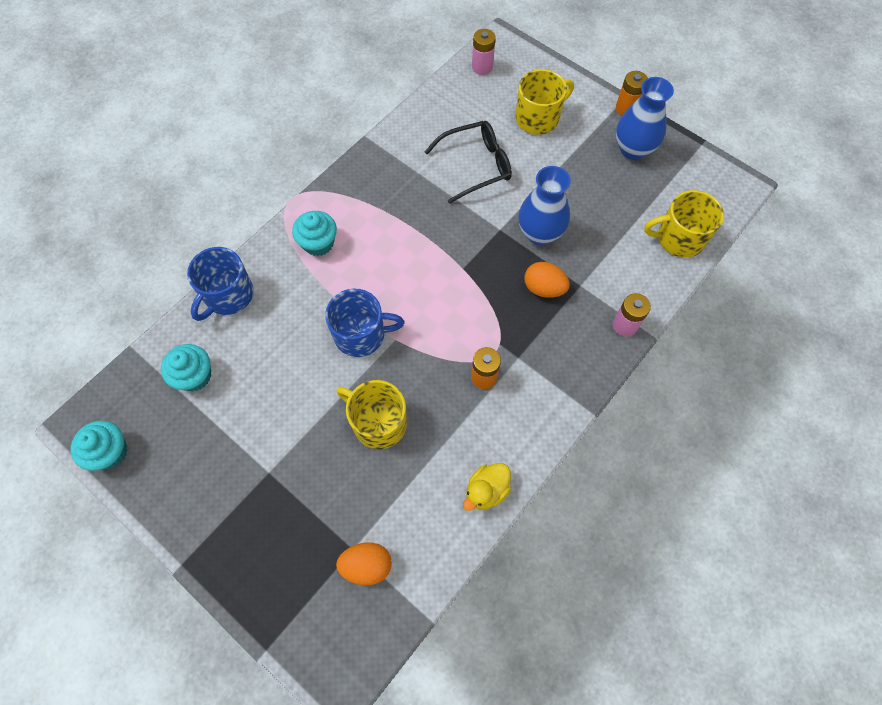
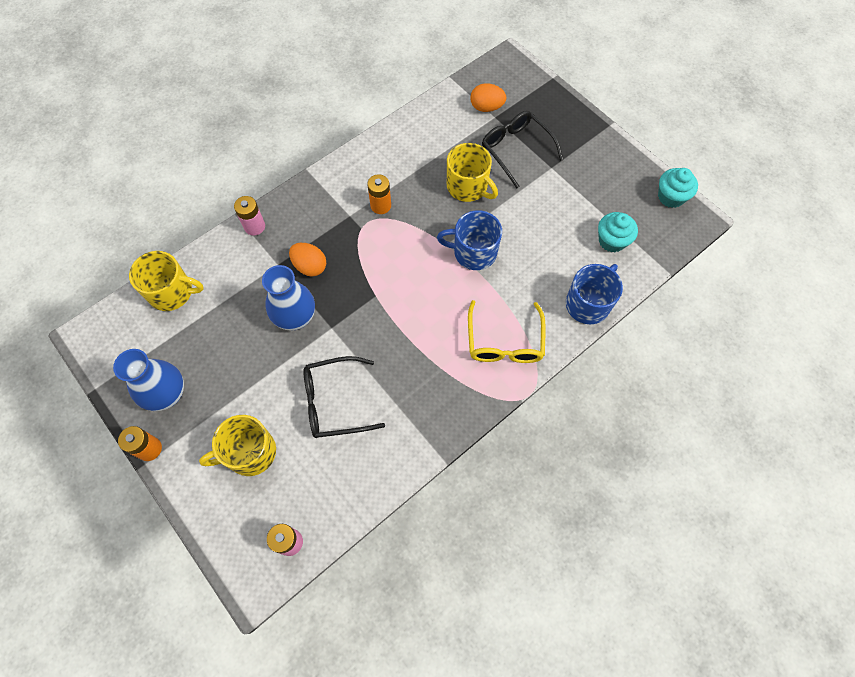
camera: 170 degrees left, 0 degrees up
turquoise cupcake [292,211,337,256] -> yellow glasses [468,300,546,363]
yellow duck [463,463,511,511] -> none
none -> black glasses [482,111,564,188]

